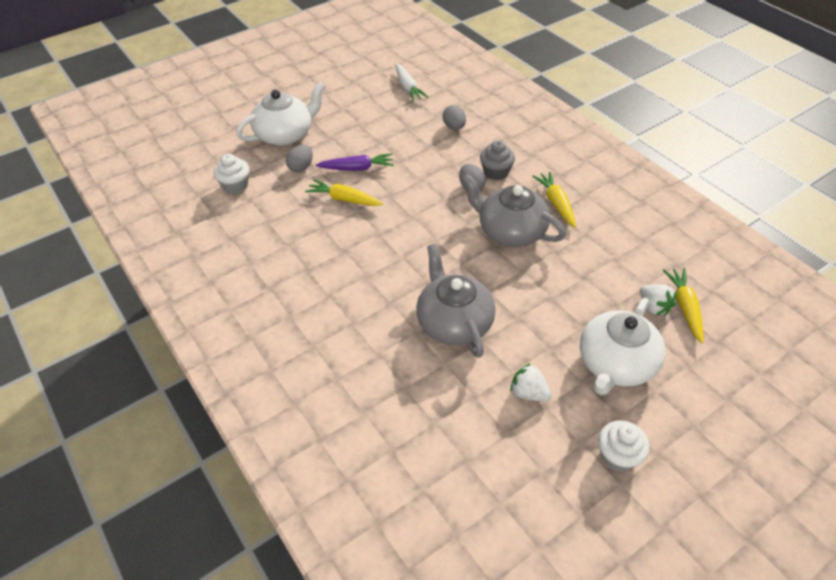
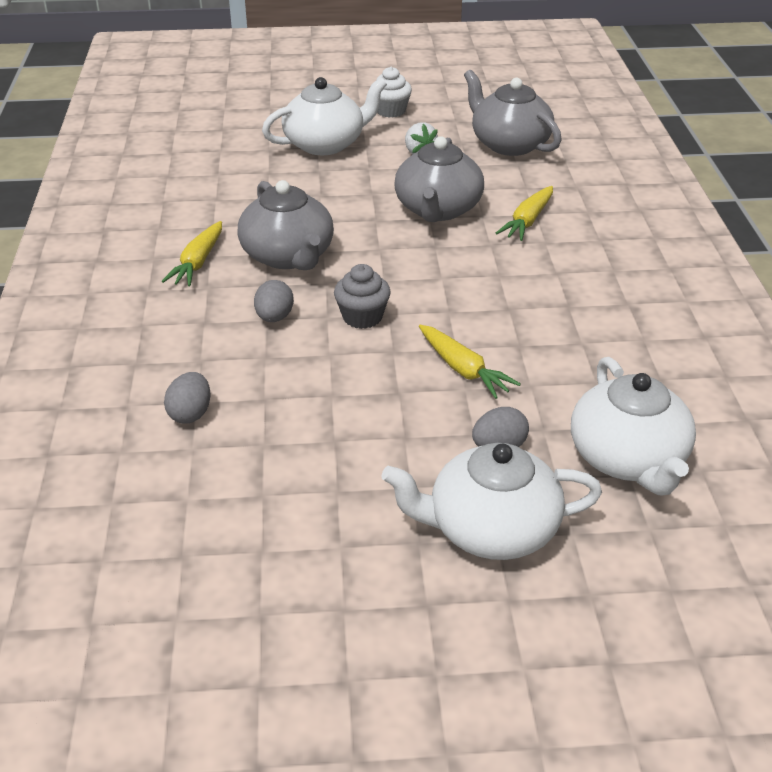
camera: 150 degrees left, 10 degrees down
white cupcake [214,154,249,194] -> white teapot [571,357,696,495]
purple carrot [315,153,394,171] -> none
white carrot [395,63,428,102] -> none
grey cupcake [480,140,515,180] -> grey cupcake moved to [334,264,391,329]
white strawberry [640,284,677,315] -> none
yellow carrot [663,268,703,343] -> yellow carrot moved to [496,186,553,241]
none -> grey teapot [464,70,562,156]

